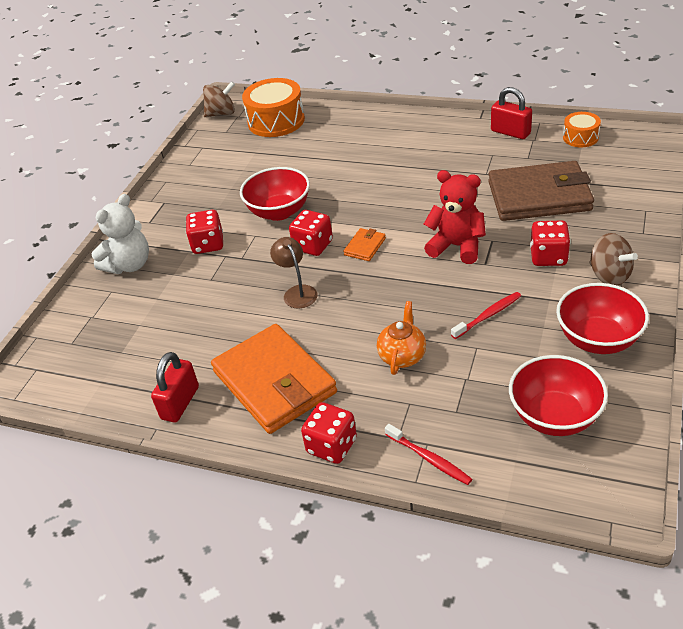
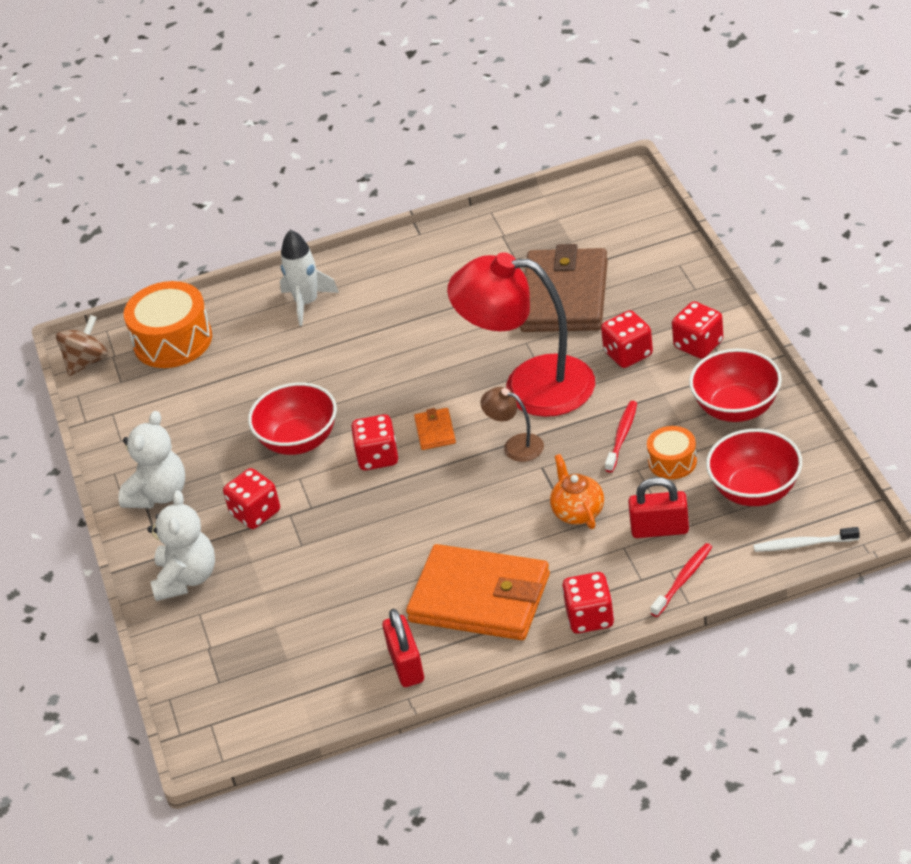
camera: 35 degrees left, 0 degrees up
brown lamp [270,237,318,308] -> brown lamp moved to [481,387,544,462]
red toothbrush [385,424,472,485] -> red toothbrush turned 60 degrees counterclockwise [651,543,712,617]
red teddy bear [424,170,486,264] -> red lamp [447,252,595,417]
brown wallet [488,161,594,221] -> brown wallet turned 45 degrees counterclockwise [520,244,608,332]
red padlock [491,87,532,139] -> red padlock moved to [628,477,689,538]
orange drum [563,112,601,147] -> orange drum moved to [647,426,697,479]
brown spinning top [589,233,638,286] -> red dice [672,301,723,359]
none -> white teddy bear [118,411,185,508]
none -> white rocket [280,230,339,326]
none -> white toothbrush [754,527,859,552]

